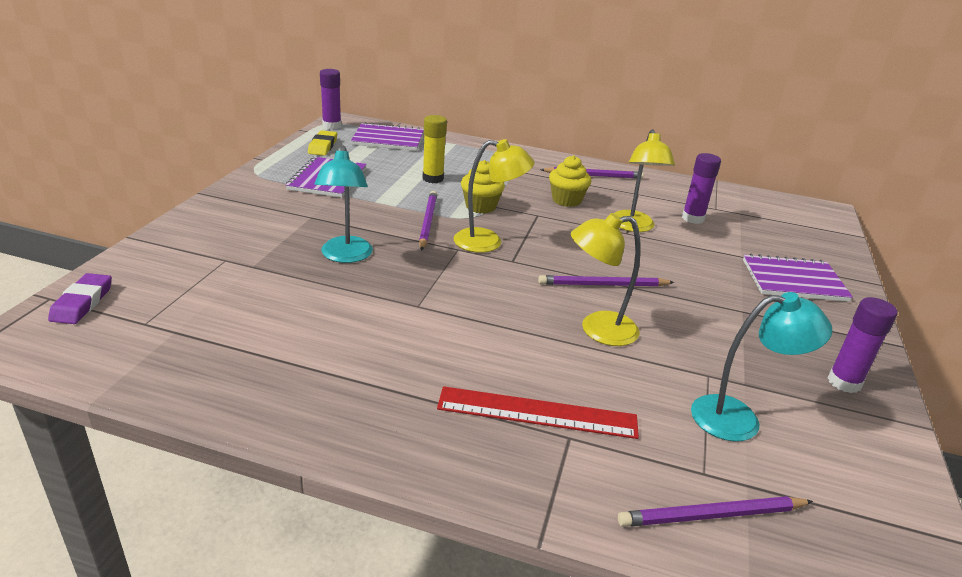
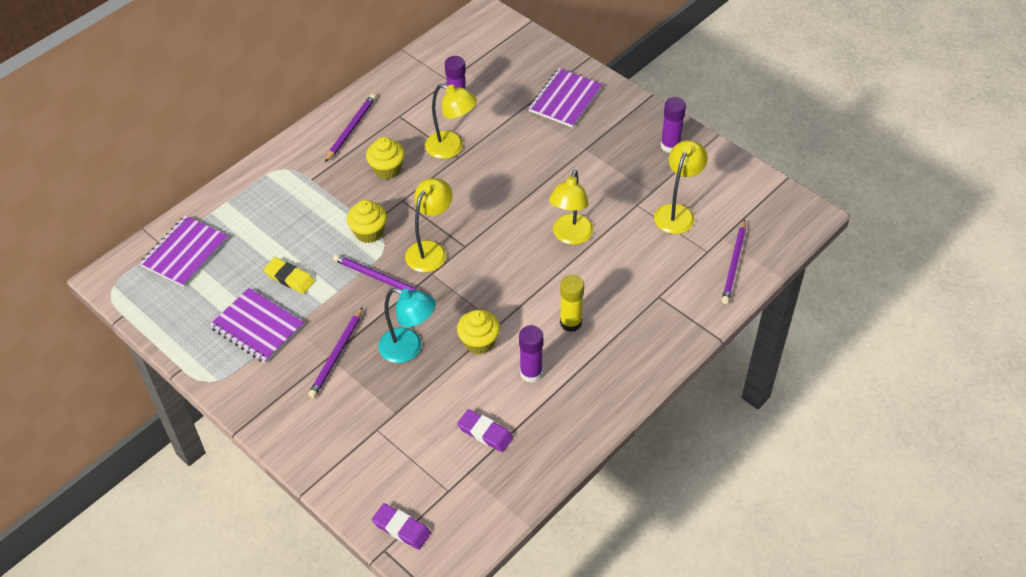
camera: 60 degrees left, 20 degrees up
yellow eraser [308,130,337,156] -> yellow eraser moved to [263,257,315,294]
purple glue stick [320,69,341,129] -> purple glue stick moved to [519,325,543,383]
yellow glue stick [423,115,447,183] -> yellow glue stick moved to [560,275,584,332]
red ruler [437,386,639,439] -> none
purple pencil [538,275,674,287] -> purple pencil moved to [308,307,363,398]
turquoise lamp [691,292,833,442] -> yellow lamp [654,140,708,234]
none -> yellow cupcake [457,310,500,354]
none -> purple eraser [457,409,513,452]

